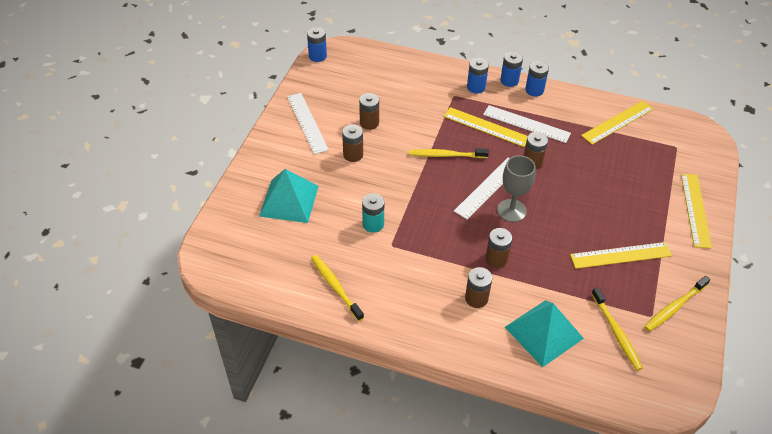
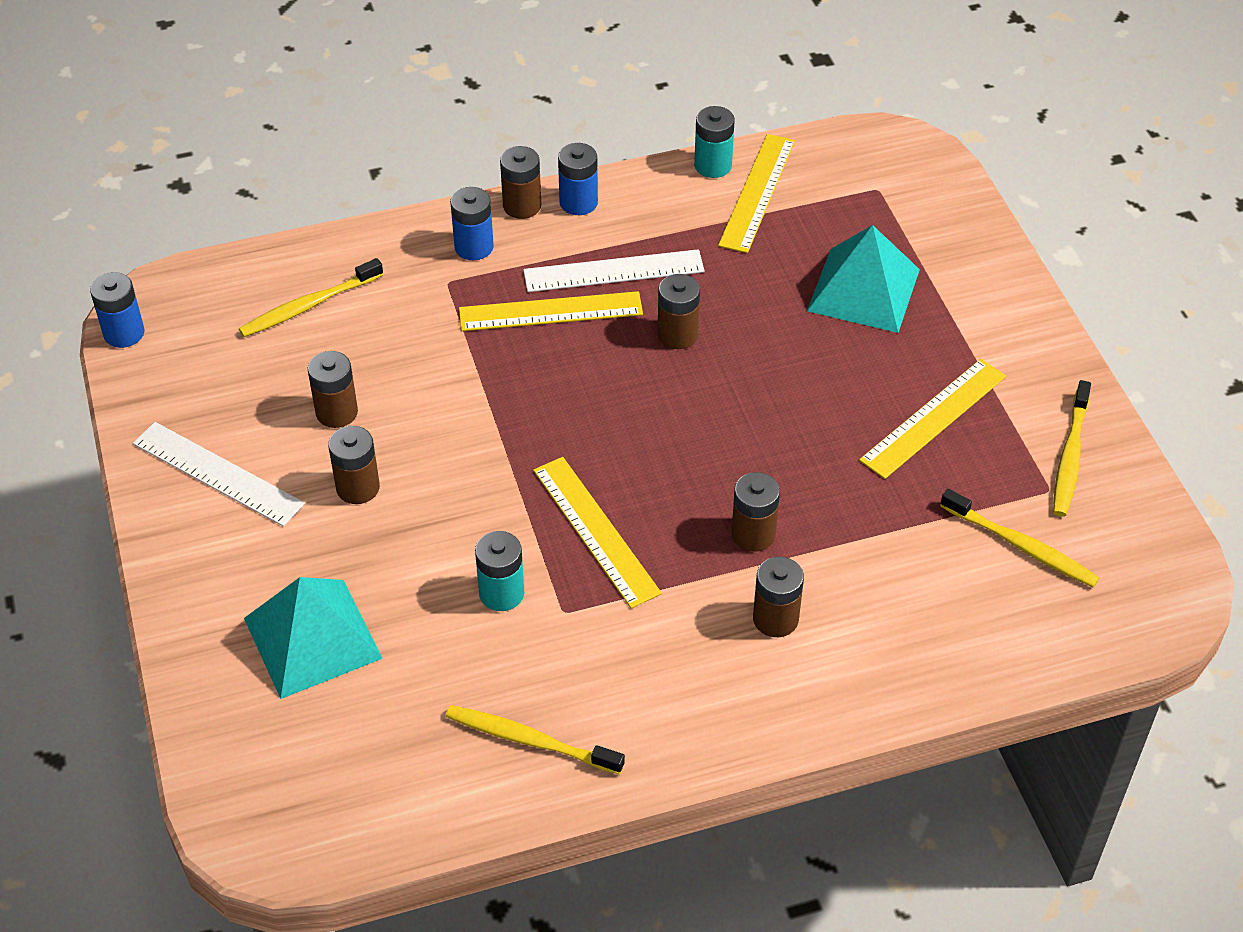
camera: 35 degrees left, 0 degrees up
yellow toothbrush [409,148,489,158] -> yellow toothbrush moved to [239,258,383,337]
white ruler [454,158,510,219] -> none
grey goblet [497,155,536,222] -> none
blue battery [500,51,523,87] -> brown battery [500,146,541,219]
turquoise pyramid [505,300,584,367] -> turquoise pyramid moved to [807,225,920,333]
yellow ruler [681,173,712,249] -> yellow ruler moved to [533,457,662,609]
none -> turquoise battery [694,106,735,178]

